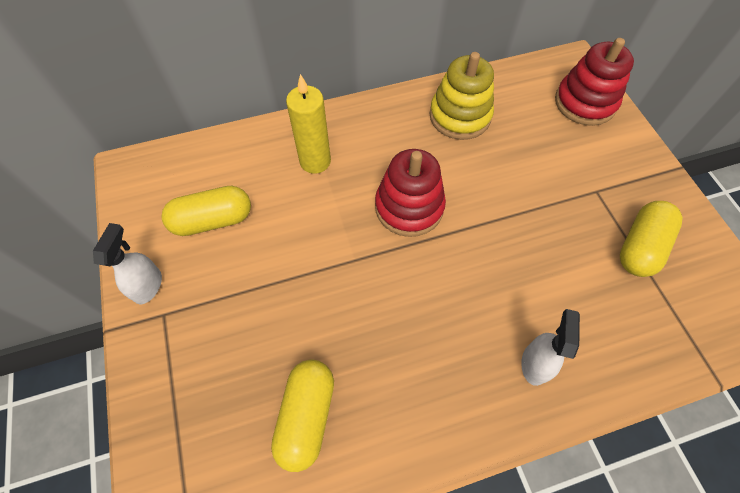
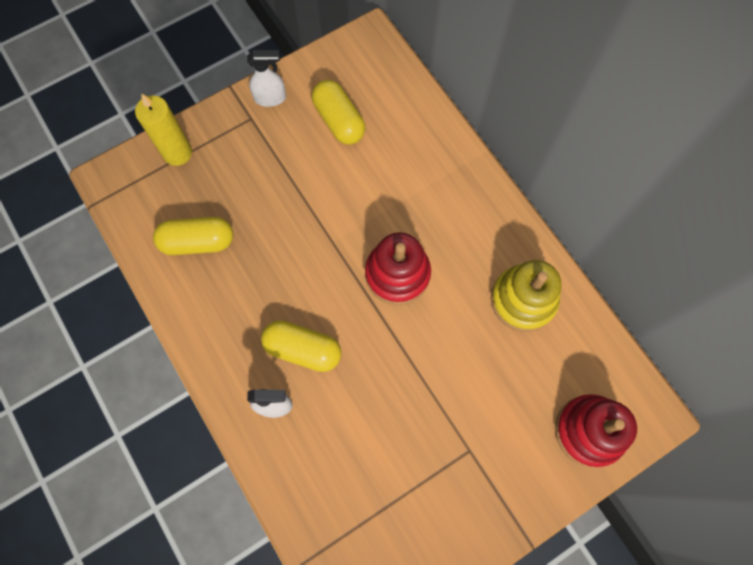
camera: 75 degrees right, 10 degrees up
yellow candle [286,74,331,174] -> yellow candle moved to [135,93,192,166]
yellow capsule [620,201,683,277] -> yellow capsule moved to [261,320,341,372]

